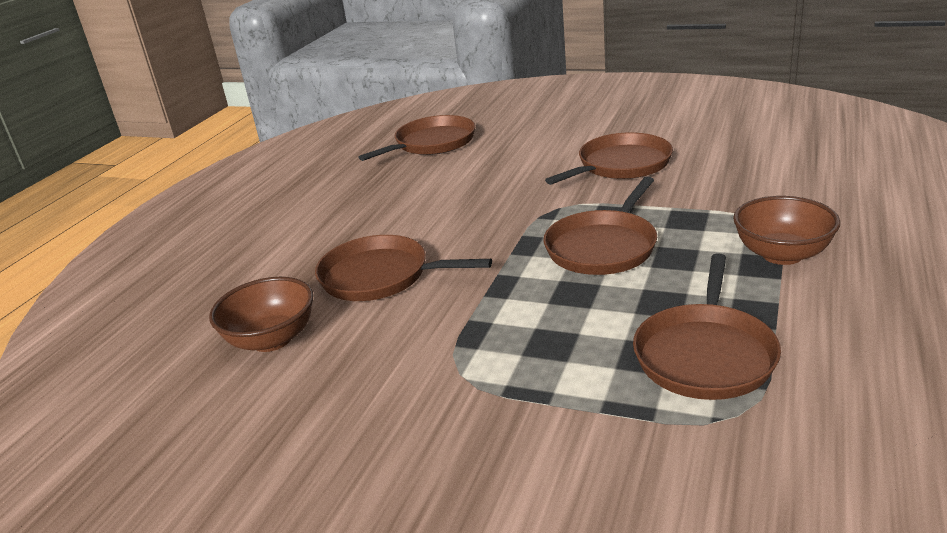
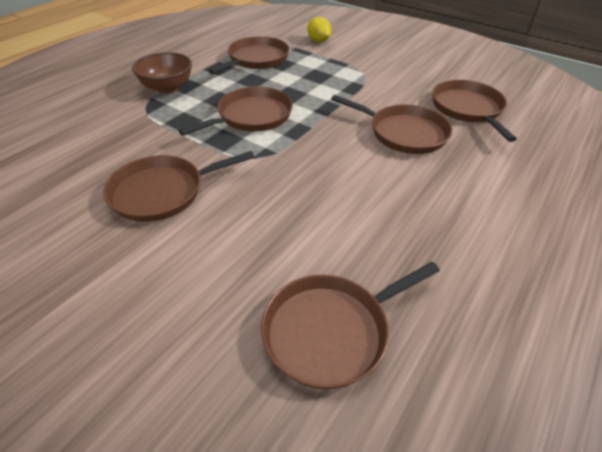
camera: 170 degrees left, 15 degrees up
brown bowl [209,277,314,352] -> brown pan [432,80,517,142]
none -> yellow lemon [307,17,332,42]

